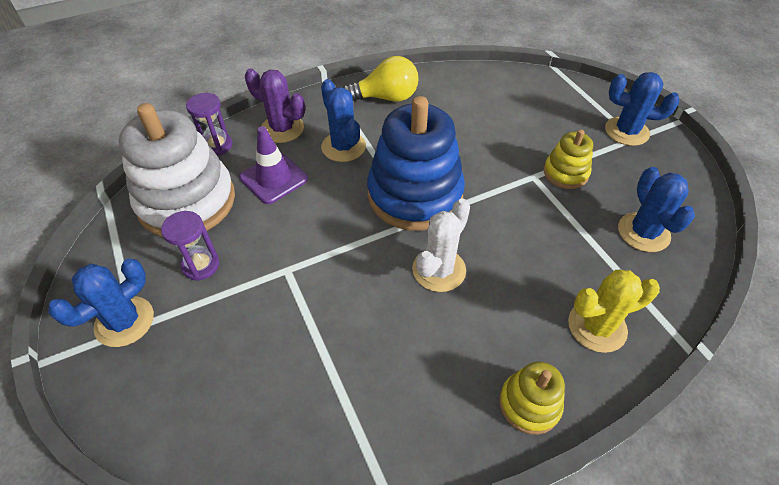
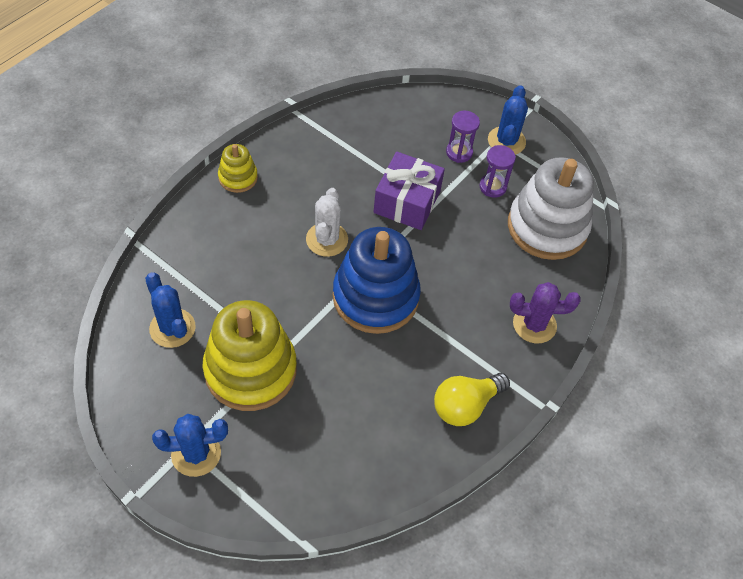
camera: 150 degrees right, 5 degrees up
purple hourglass [186,93,232,156] -> purple hourglass moved to [446,111,480,163]
purple traffic cone [239,126,308,204] -> none
blue cactus [321,79,366,162] -> none
yellow stacking toy [544,129,593,189] -> yellow stacking toy [203,300,297,411], size x2.05
yellow cactus [568,270,660,353] -> none
none -> purple gift [373,152,445,230]

